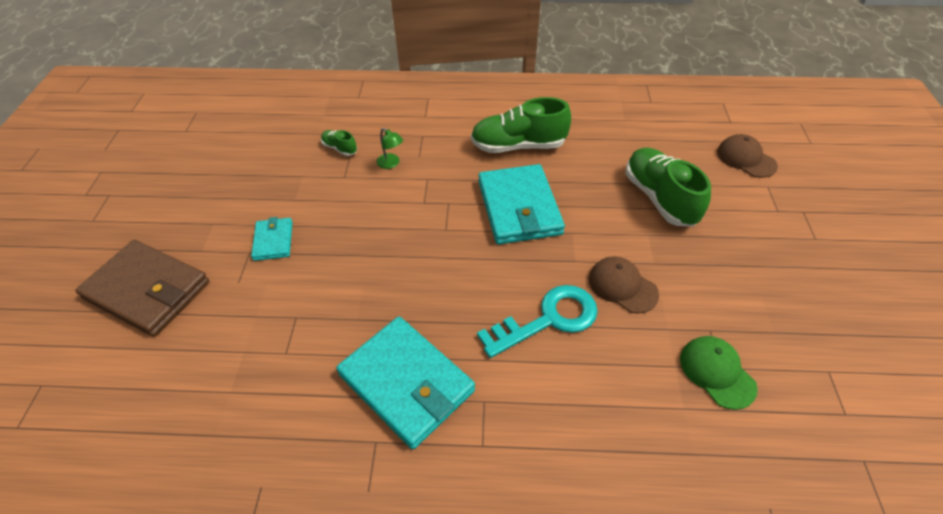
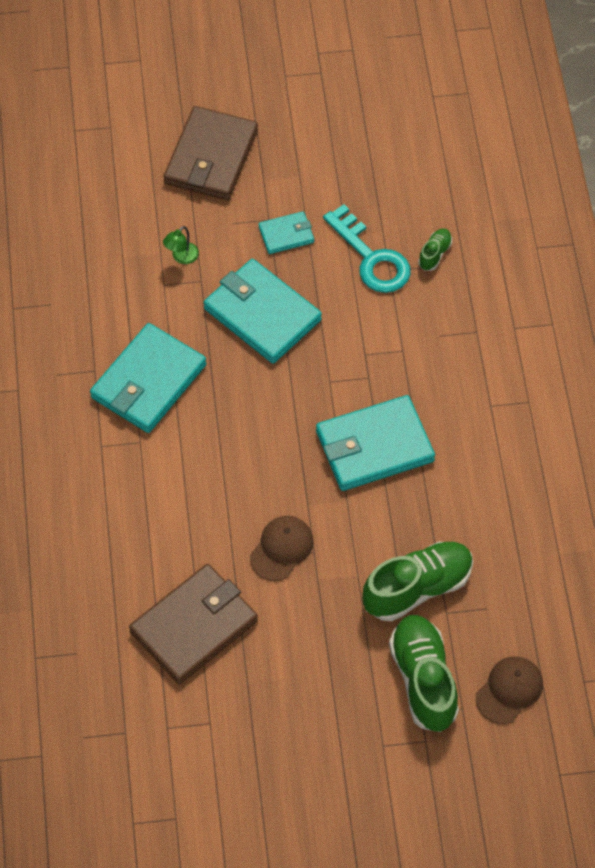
camera: 80 degrees right, 10 degrees up
green lamp [377,128,403,169] -> green lamp moved to [163,226,199,264]
green shoe [471,97,571,153] -> green shoe moved to [389,615,459,732]
turquoise key [477,285,598,358] -> turquoise key moved to [323,204,411,293]
green cap [680,336,758,410] -> brown wallet [129,564,258,684]
none -> turquoise wallet [204,259,322,364]

